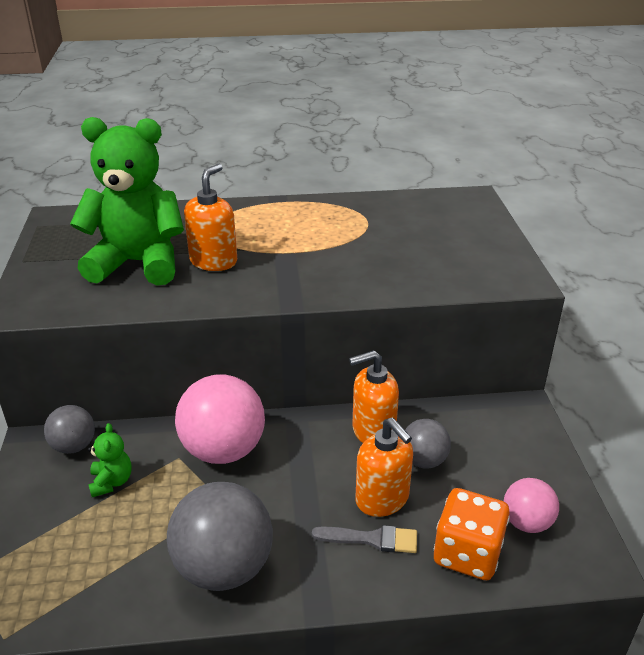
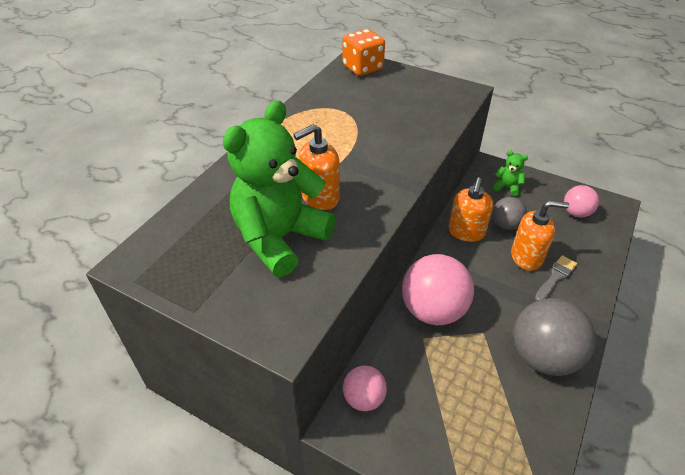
camera: 55 degrees left, 10 degrees up
grey ball [44,405,95,454] -> pink ball [343,366,387,411]
green teddy bear [88,423,132,497] -> green teddy bear moved to [493,150,528,197]
orange soap dispenser [184,164,237,271] -> orange soap dispenser turned 90 degrees counterclockwise [293,124,340,210]
orange dice [434,488,510,580] -> orange dice moved to [343,29,385,76]

